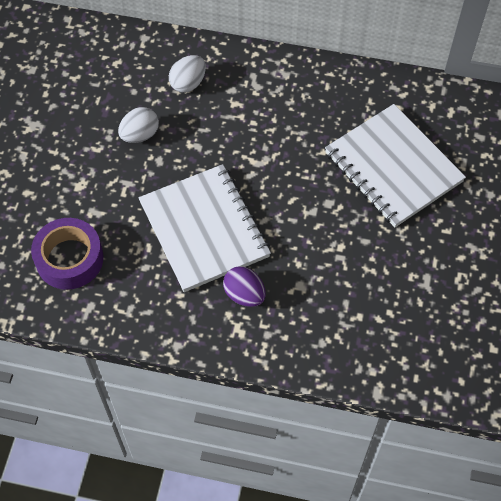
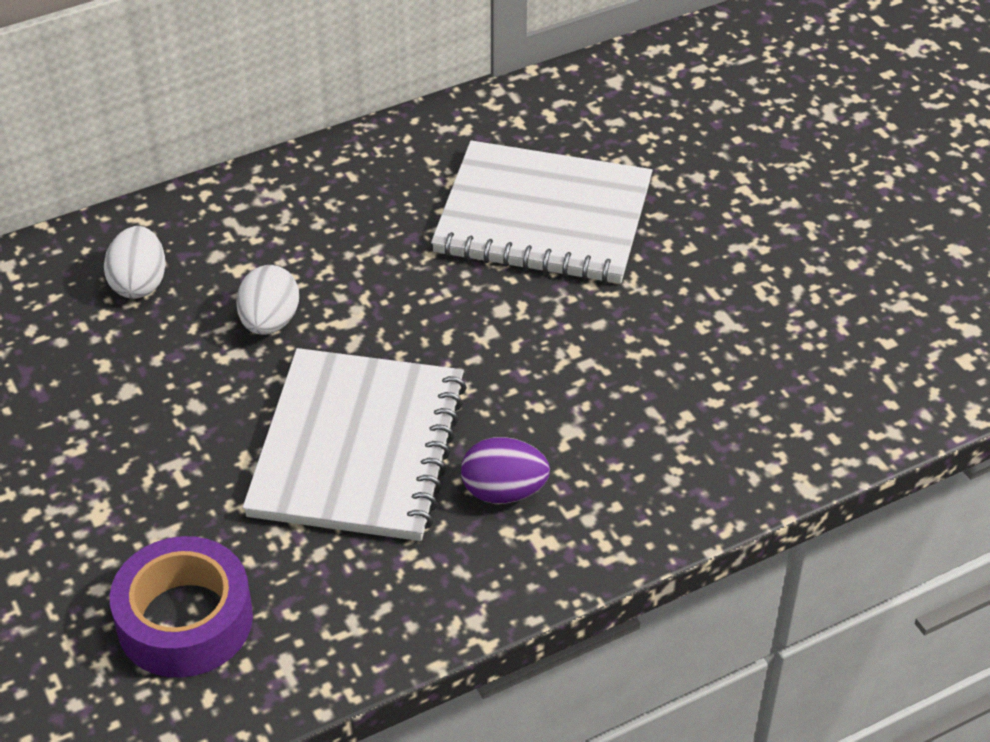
camera: 40 degrees left, 15 degrees down
white egg [118,107,159,143] -> white egg moved to [236,265,299,335]
white notebook [138,164,271,292] -> white notebook turned 75 degrees clockwise [243,348,467,541]

